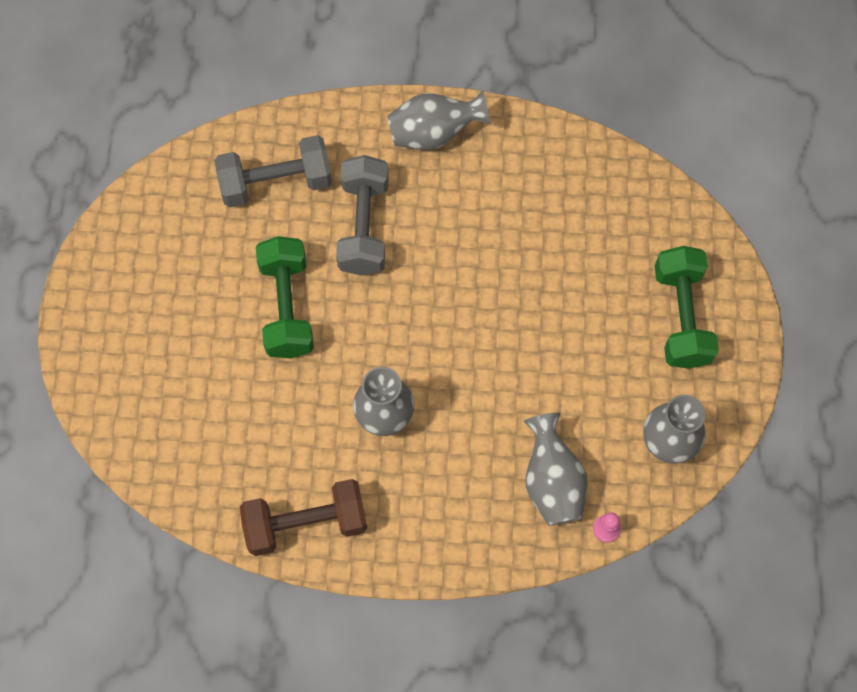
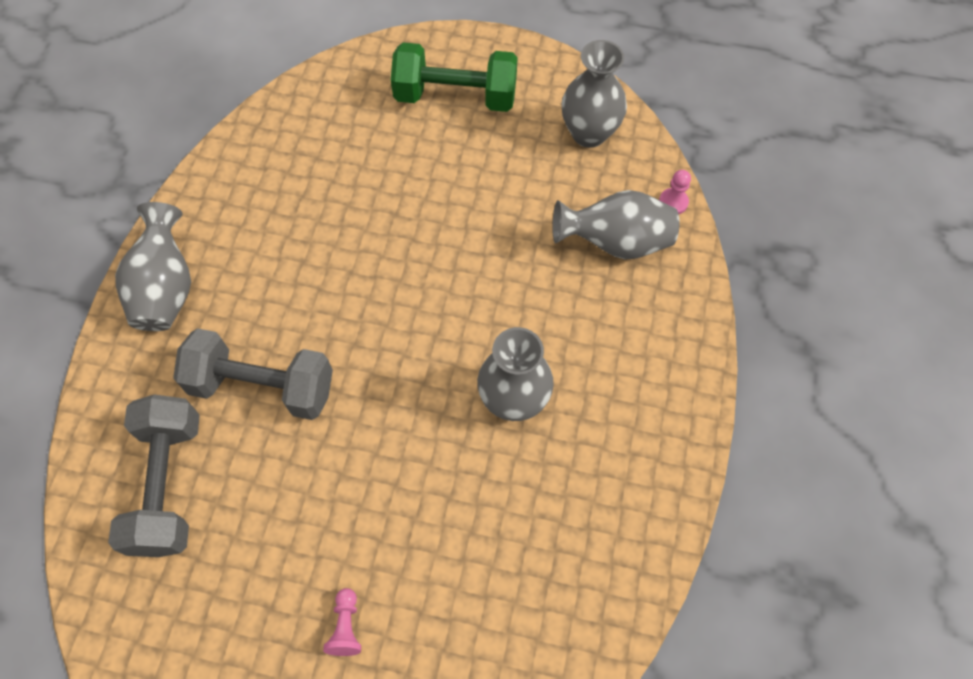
camera: 80 degrees left, 5 degrees down
brown dumbbell [240,479,367,556] -> none
green dumbbell [256,236,314,359] -> none
none -> pink pawn [323,588,361,656]

